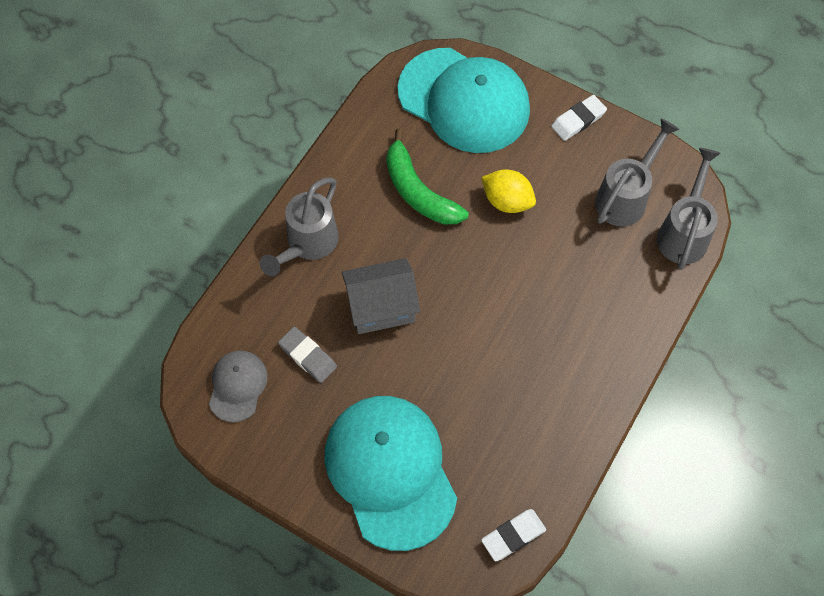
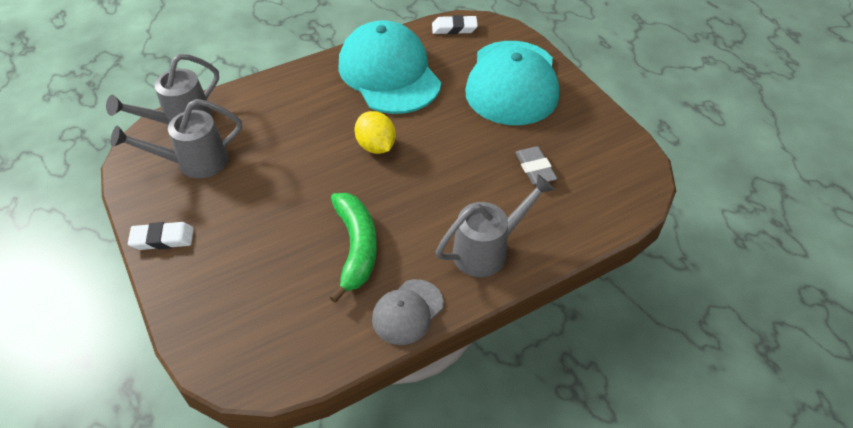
camera: 150 degrees left, 15 degrees down
grey cap [209,351,268,422] -> grey cap moved to [372,279,444,345]
grey house [342,258,420,334] -> none
turquoise cap [398,48,530,153] -> turquoise cap moved to [339,20,441,114]
yellow lemon [481,169,536,213] -> yellow lemon moved to [355,111,396,154]

